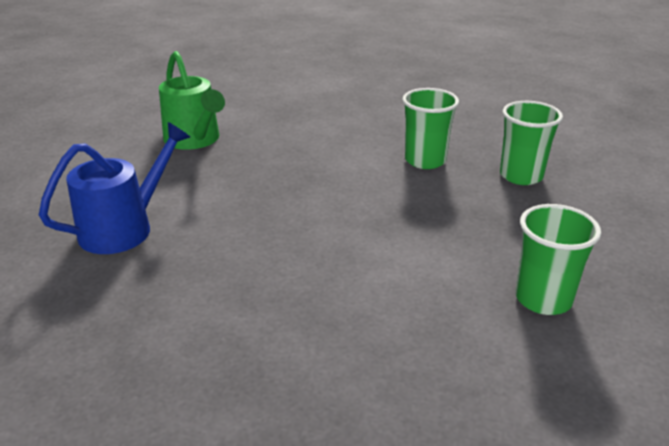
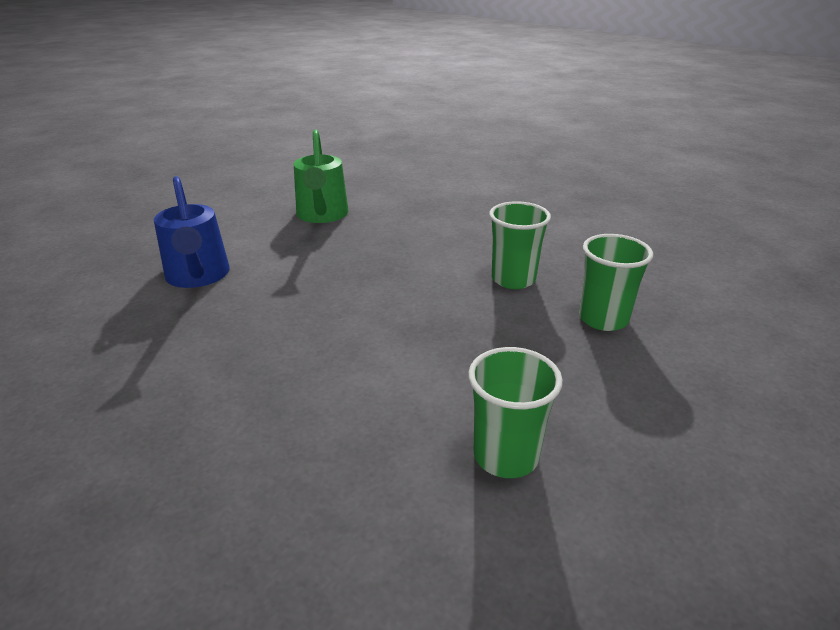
camera: 25 degrees right, 0 degrees up
blue watering can [39,122,190,254] -> blue watering can turned 90 degrees clockwise [154,176,230,288]

